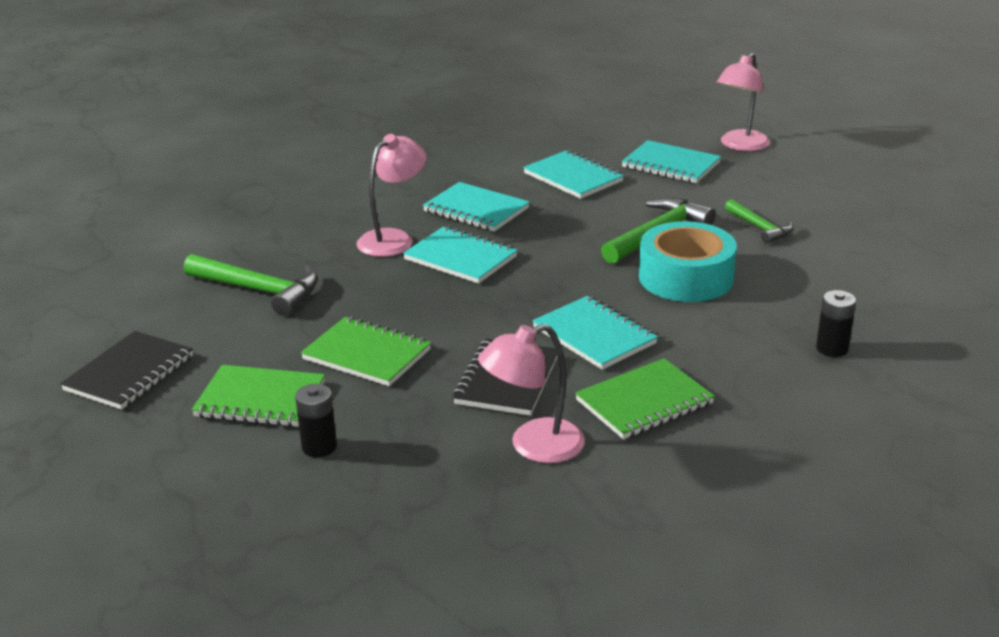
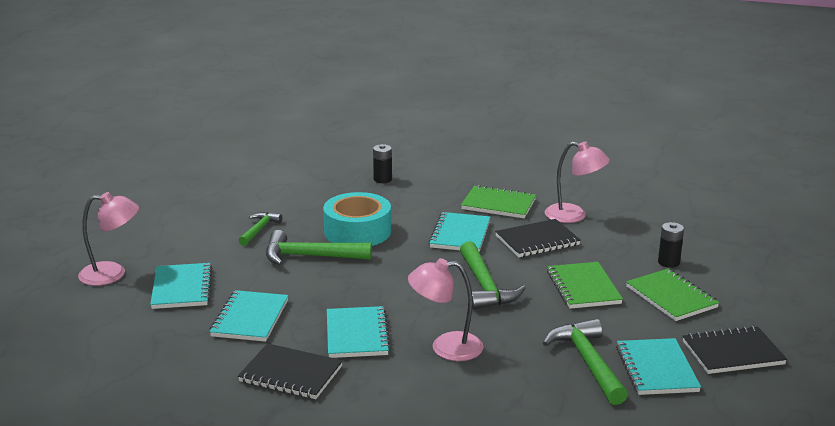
camera: 130 degrees left, 5 degrees down
turquoise notebook [403,226,518,284] -> turquoise notebook moved to [616,338,701,395]
none -> black notebook [238,343,343,399]
none -> green hammer [460,241,526,310]

